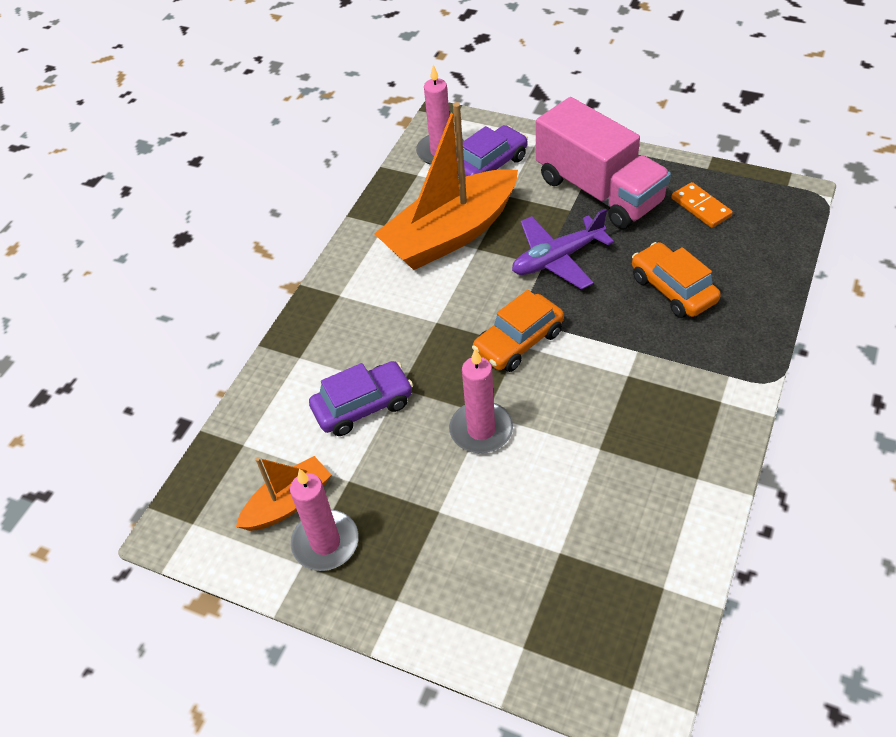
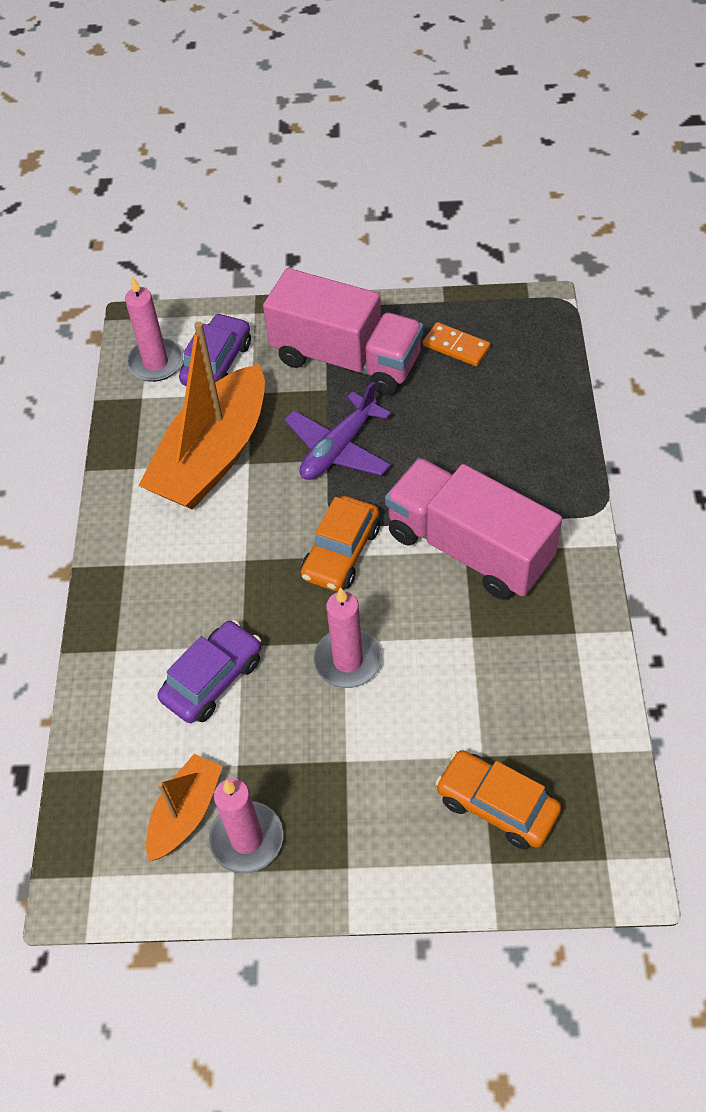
camera: 25 degrees left, 5 degrees up
orange car [632,242,721,318] -> orange car moved to [435,750,561,850]
none -> pink truck [385,458,562,600]

